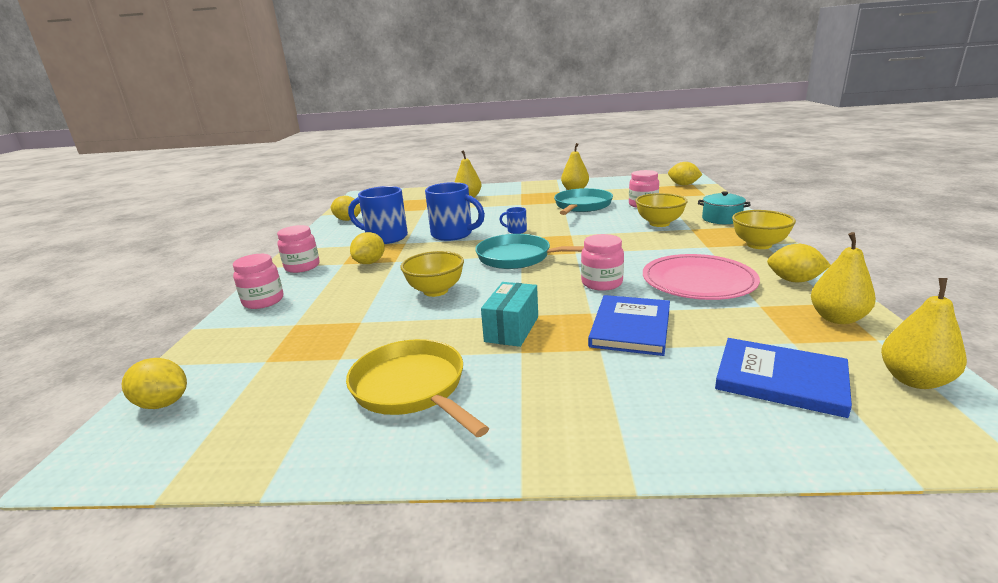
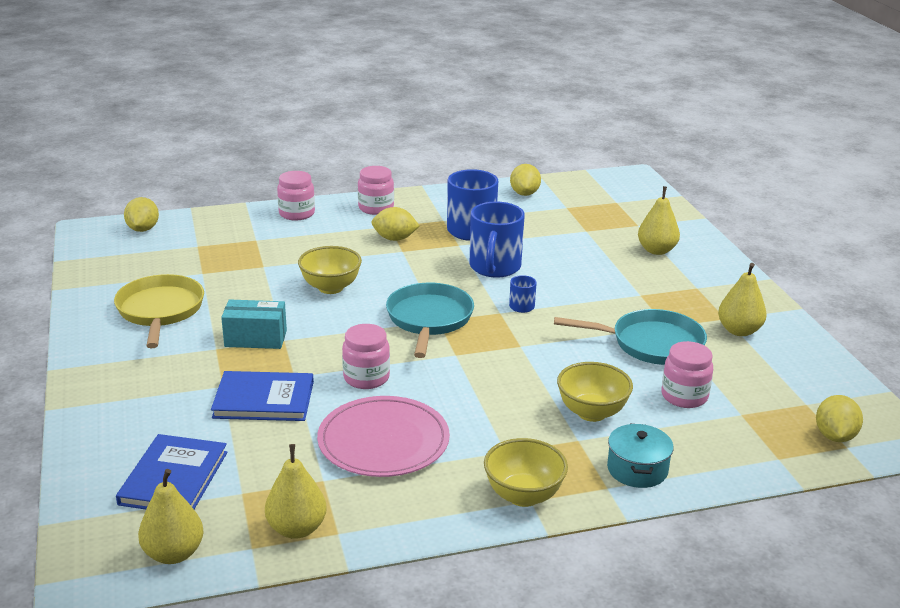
camera: 70 degrees right, 5 degrees up
yellow pan [346,339,489,437] -> yellow pan turned 45 degrees counterclockwise [114,274,204,348]
yellow lemon [767,244,831,282] -> none

